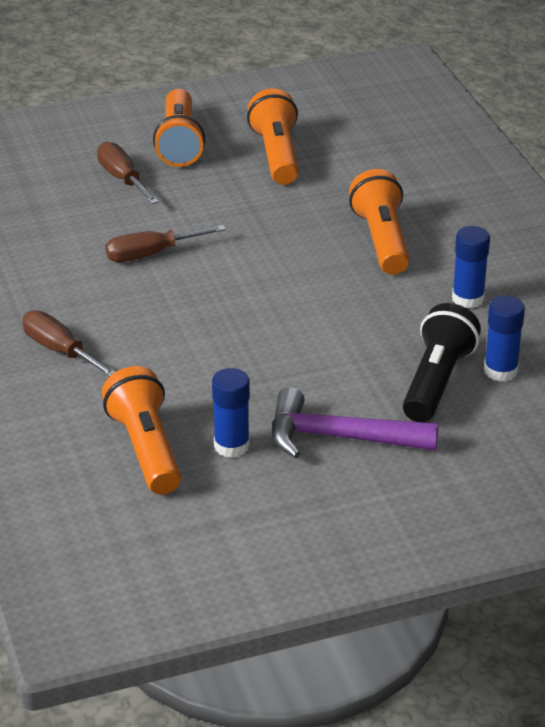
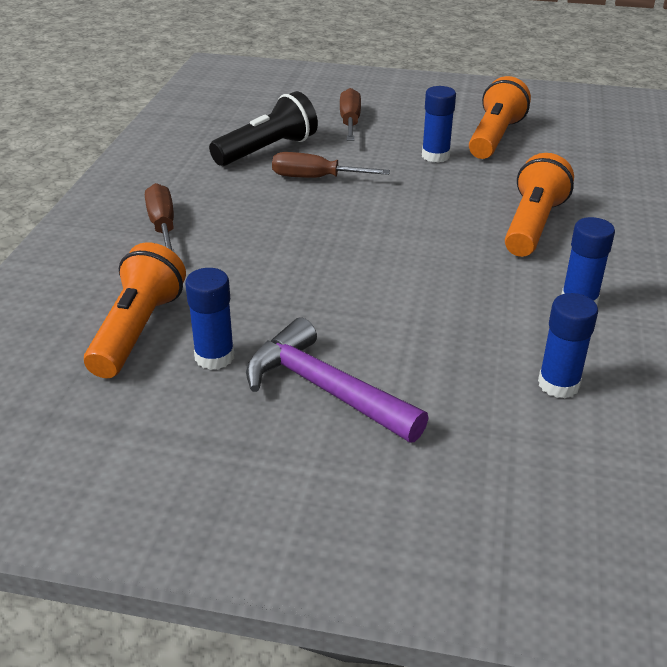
camera: 30 degrees right, 0 degrees up
orange flashlight [153,89,205,167] -> none
black flashlight [403,303,481,422] -> black flashlight moved to [209,91,318,166]
none -> blue glue stick [422,86,456,163]

